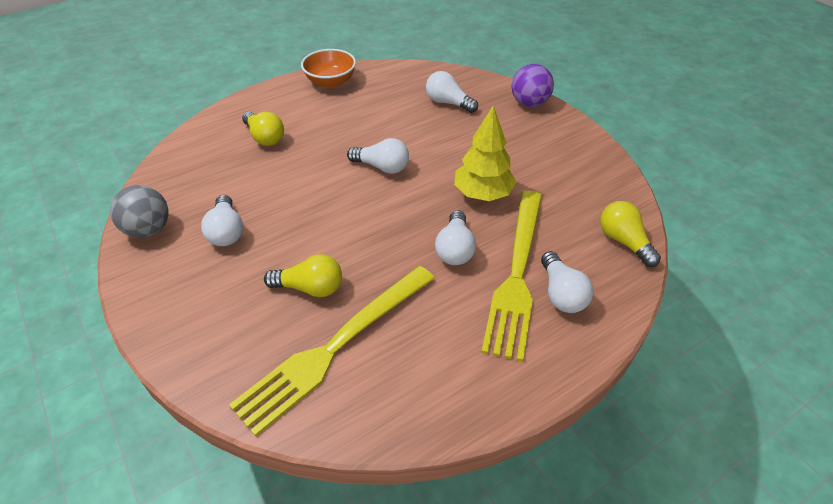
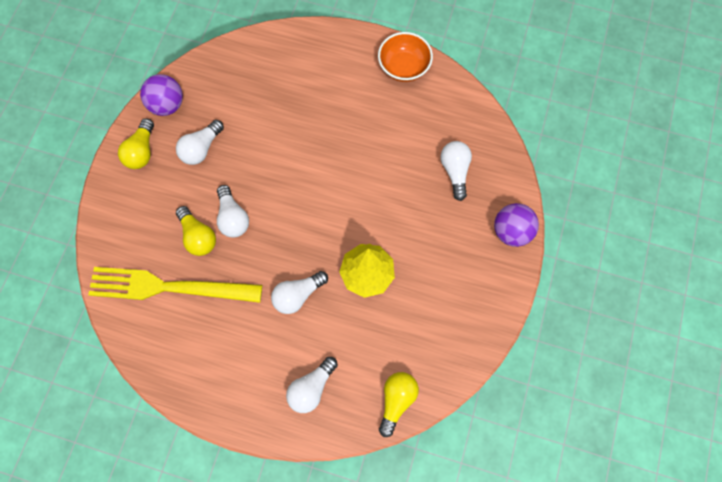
camera: 50 degrees right, 25 degrees up
grey ball [110,185,169,238] -> purple ball [140,74,183,116]
yellow light bulb [242,111,284,146] -> yellow light bulb moved to [118,119,154,169]
white light bulb [347,138,409,174] -> white light bulb moved to [217,185,249,238]
yellow fork [481,190,542,362] -> none

